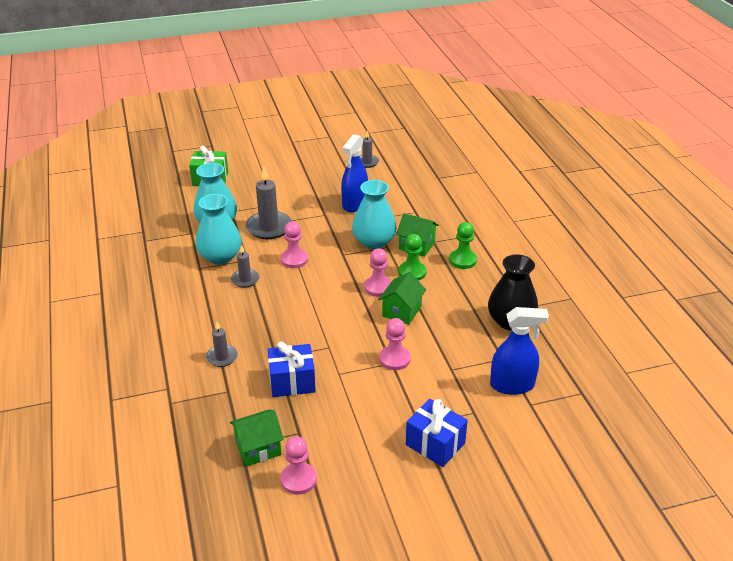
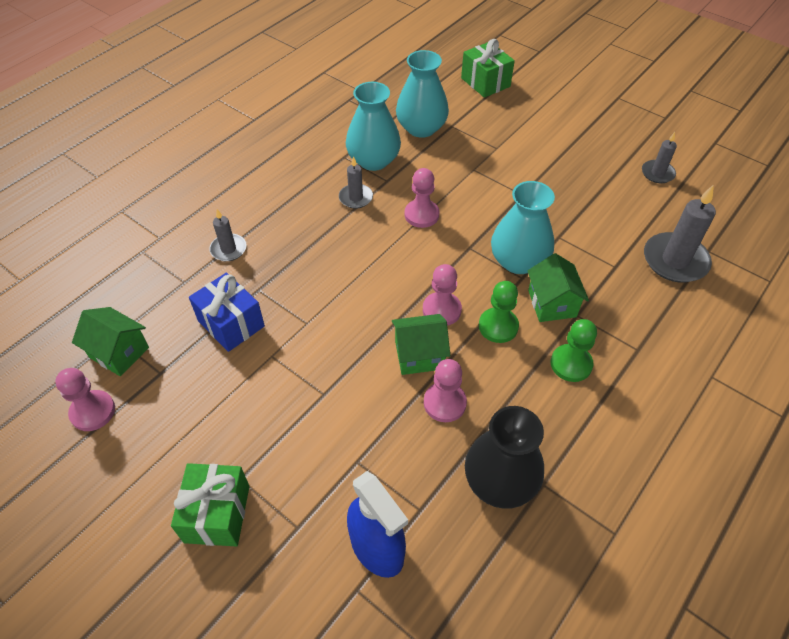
camera: 55 degrees right, 15 degrees up
grey candle [246,167,292,239] -> grey candle moved to [644,185,716,282]
blue spray bottle [341,134,368,212] -> none
pink pawn [379,318,411,370] -> pink pawn moved to [424,359,467,422]
blue gift [406,399,468,467] -> green gift [171,463,249,546]

